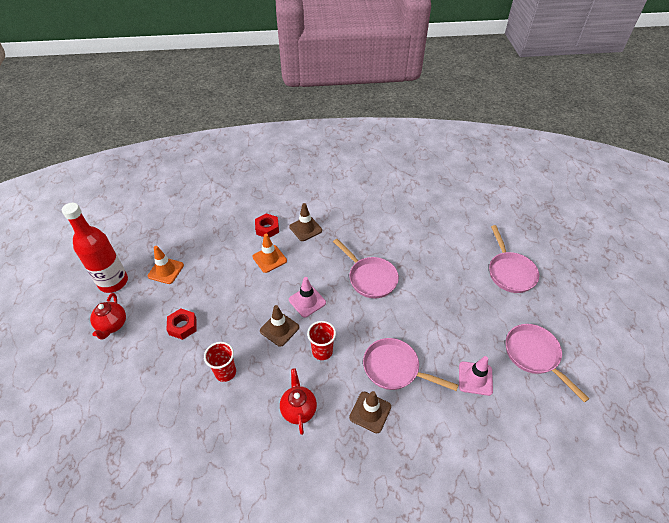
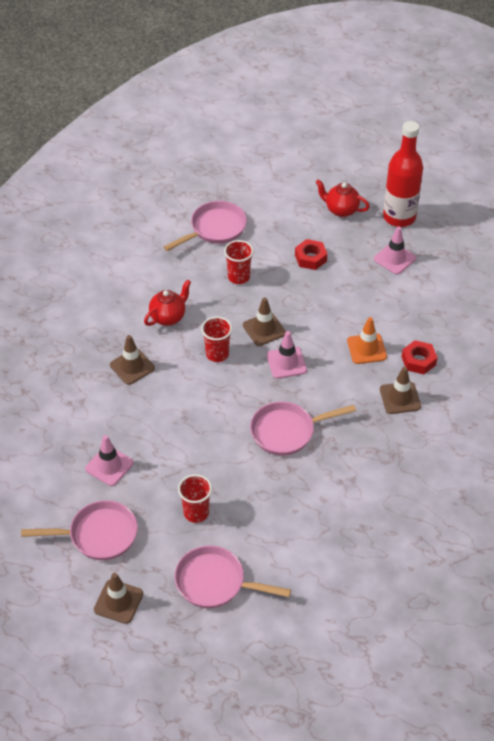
camera: 115 degrees right, 0 degrees up
orange traffic cone [148,246,184,284] -> pink traffic cone [374,227,416,275]
red teapot [280,368,317,435] -> red teapot turned 60 degrees counterclockwise [144,280,191,326]
pink pan [363,338,458,391] -> pink pan moved to [164,201,247,251]
none -> brown traffic cone [94,573,143,624]
none -> red cup [178,474,212,523]

